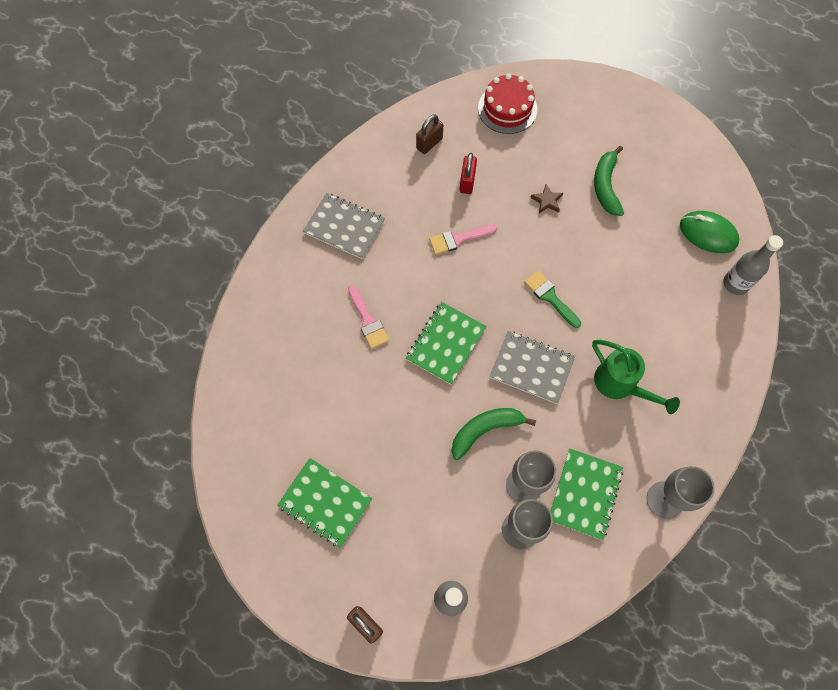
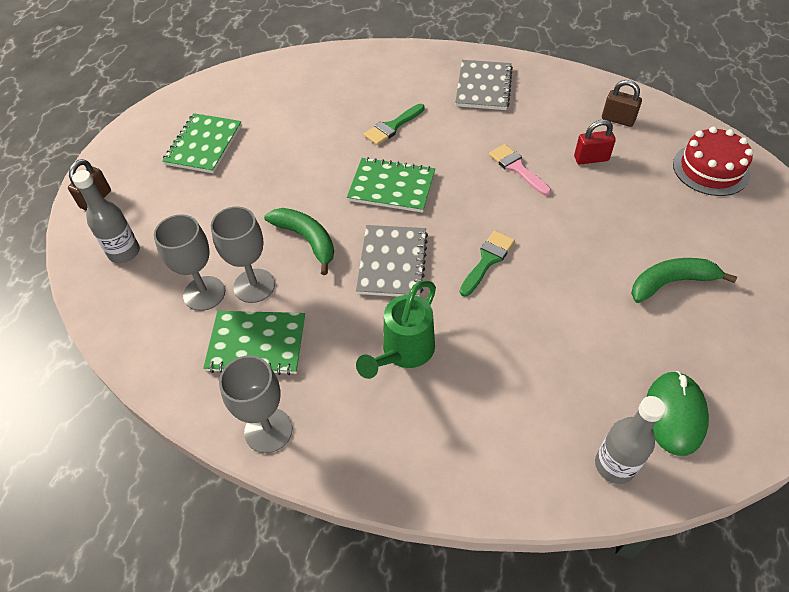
camera: 75 degrees right, 15 degrees down
pink brush [348,285,389,349] -> green brush [364,104,425,145]
brown star [530,184,563,213] -> none

